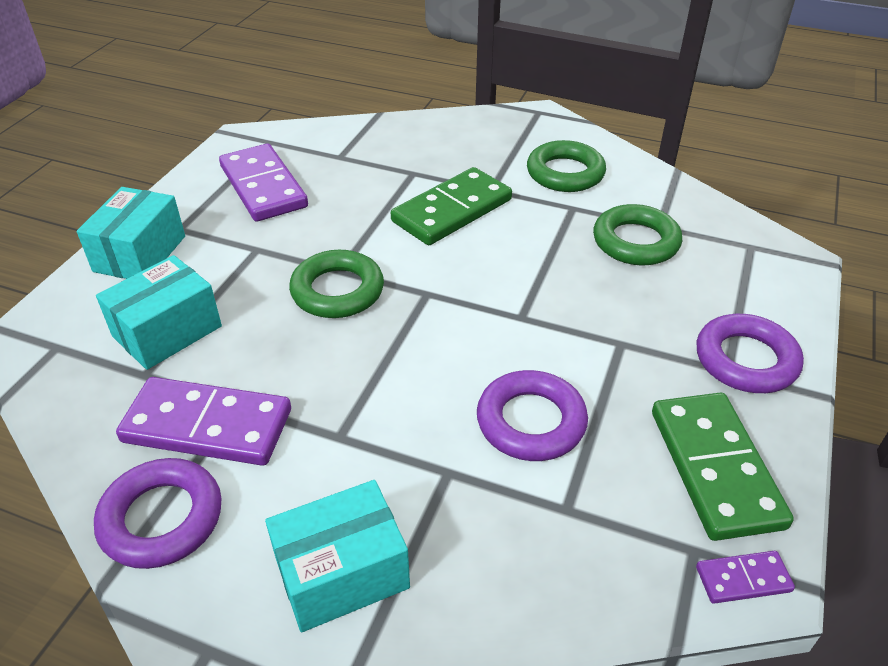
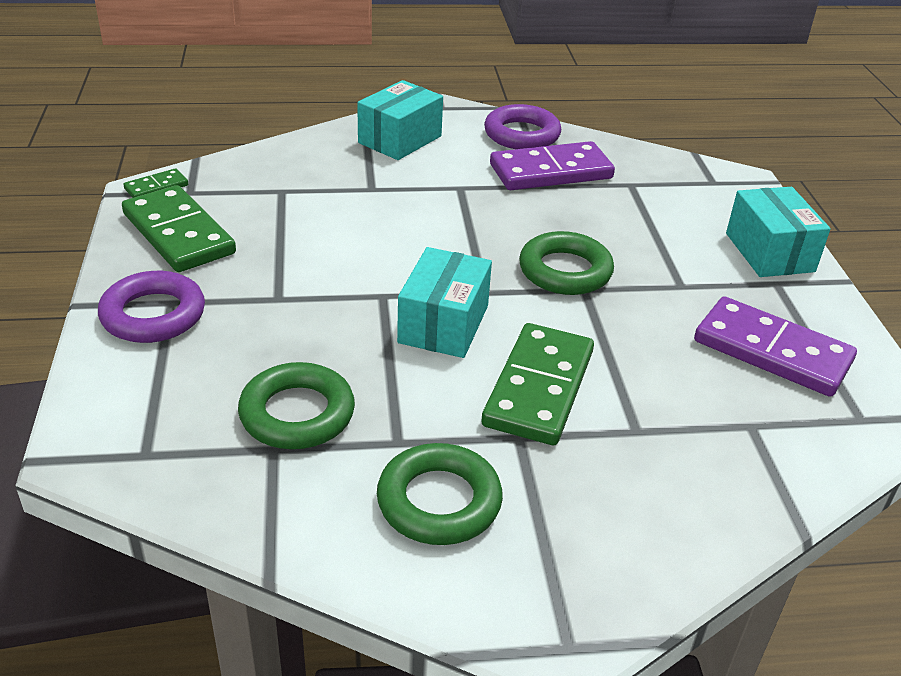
camera: 150 degrees right, 5 degrees down
turquoise box [96,255,222,370] -> turquoise box moved to [397,247,492,358]
purple ring [477,370,588,461] -> none
purple domino [696,551,795,604] -> green domino [123,168,188,198]

